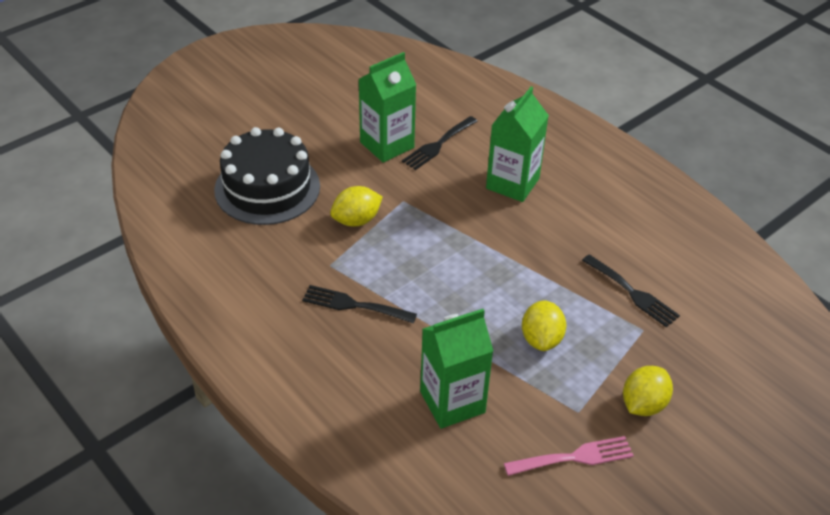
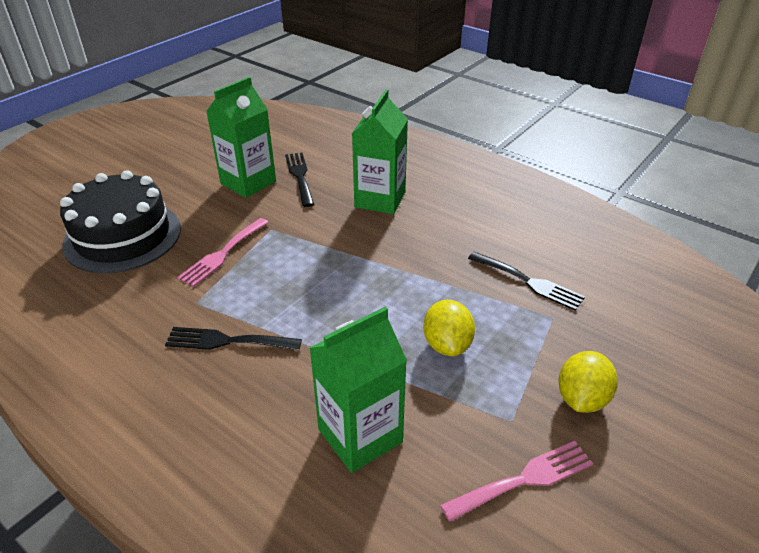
camera: 10 degrees left, 5 degrees down
yellow lemon [330,186,383,226] -> pink fork [177,218,269,287]
black fork [402,116,478,170] -> black fork turned 135 degrees clockwise [285,153,314,207]

